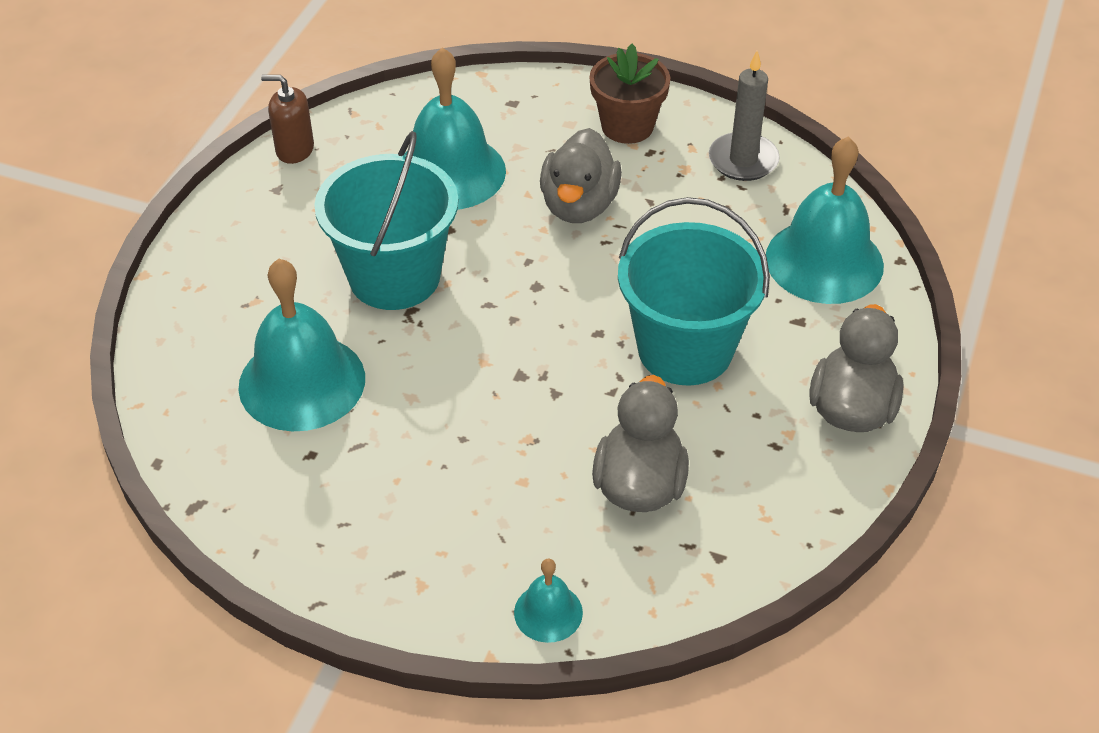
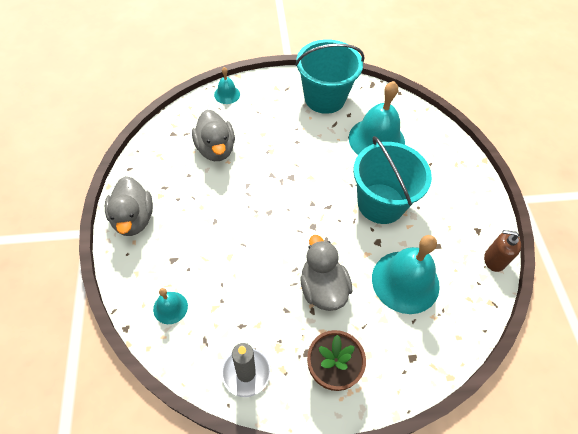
camera: 150 degrees right, 10 degrees up
brown soap dispenser [261,75,314,164] -> brown soap dispenser turned 150 degrees counterclockwise [484,230,521,272]
turquoise bucket [618,197,770,386] -> turquoise bucket moved to [295,39,365,114]
turquoise bell [766,137,884,304] -> turquoise bell [153,288,188,324], size x0.48

